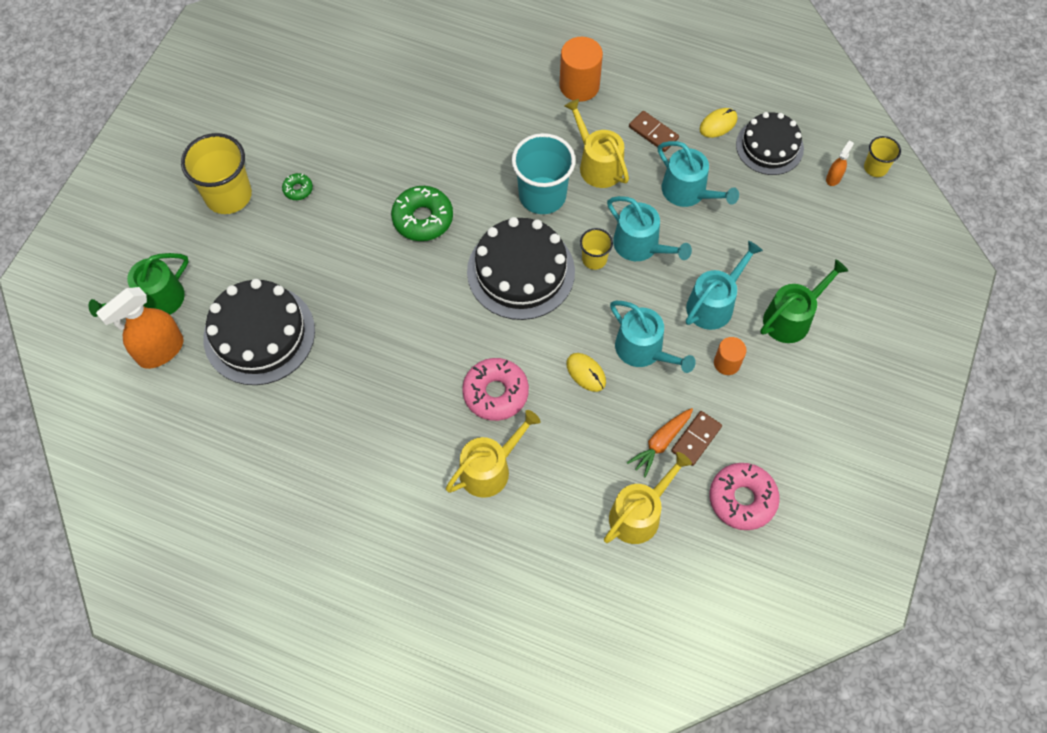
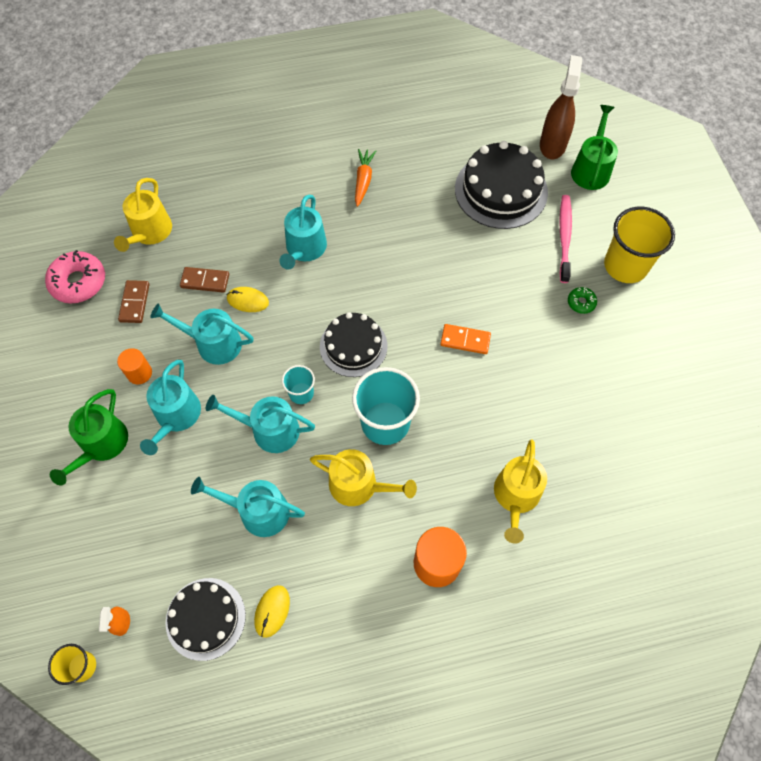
camera: 145 degrees right, 0 degrees up
orange spray bottle [96,287,184,369] -> brown spray bottle [540,55,582,159]
green donut [391,186,453,241] -> orange domino [440,324,491,354]
yellow watering can [446,410,540,498] -> yellow watering can moved to [494,439,547,544]
pink donut [462,358,529,421] -> turquoise watering can [279,195,327,270]
black cake [467,217,575,320] -> black cake [320,312,388,377], size x0.66
yellow cup [580,228,613,270] -> turquoise cup [282,365,315,404]
orange carrot [627,408,693,477] -> orange carrot moved to [355,149,376,207]
brown domino [629,111,679,152] -> brown domino moved to [180,267,229,293]
none -> pink toothbrush [559,195,572,283]

